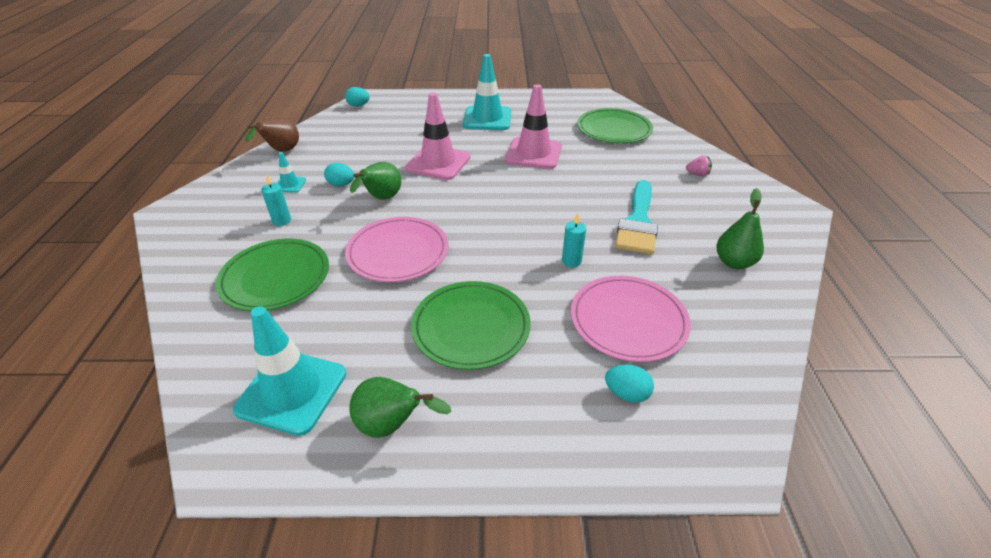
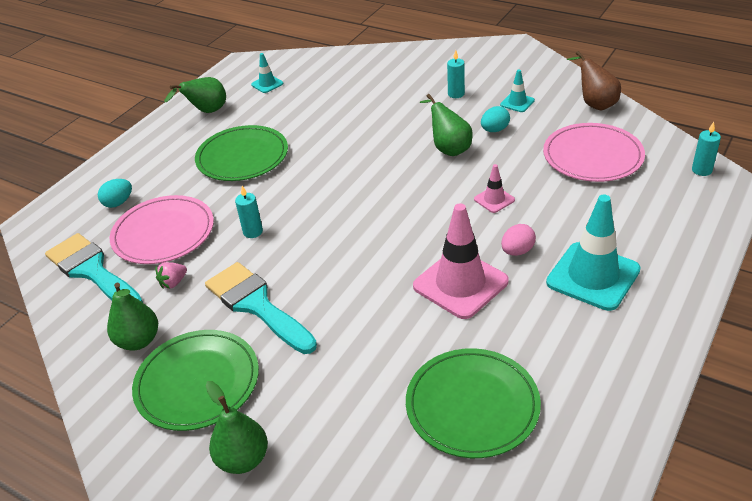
camera: 125 degrees right, 0 degrees up
green plate [216,239,329,311] -> green plate moved to [132,330,259,431]
turquoise traffic cone [233,306,346,436] -> turquoise traffic cone [251,53,283,93], size x0.47
turquoise egg [345,87,370,106] -> turquoise candle [692,122,721,176]
pink plate [345,217,449,282] -> pink plate moved to [543,123,645,182]
pink traffic cone [405,93,471,180] -> pink traffic cone [474,164,515,213], size x0.47
pink strawberry [686,155,712,176] -> pink strawberry moved to [155,262,187,289]
none -> turquoise brush [45,233,143,302]
none -> green pear [206,381,268,474]
none -> pink egg [501,224,536,256]

